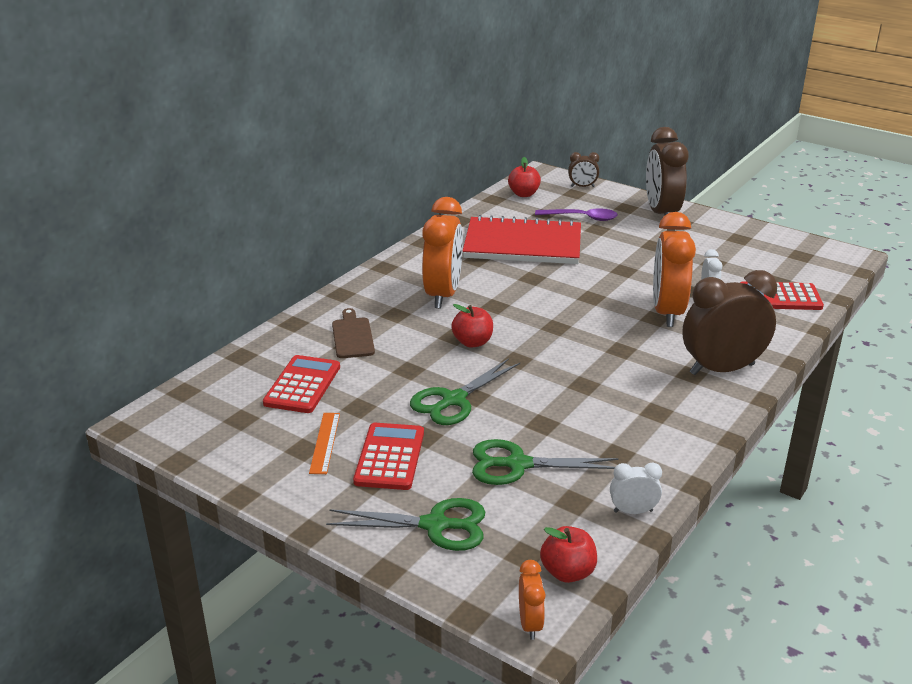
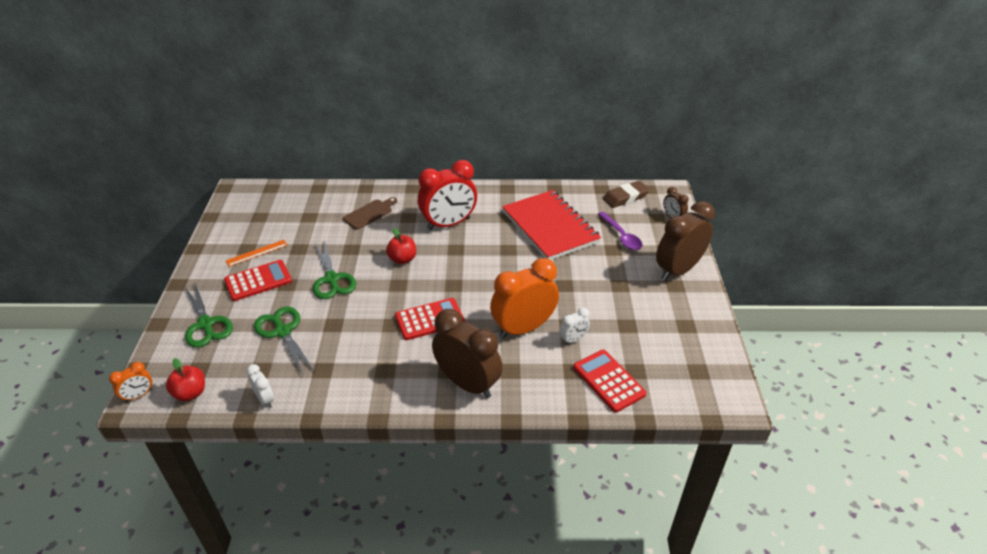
camera: 55 degrees right, 10 degrees up
red calculator [263,355,340,413] -> red calculator moved to [395,298,465,340]
green scissors [410,358,520,425] -> green scissors turned 120 degrees counterclockwise [313,240,356,299]
orange clock [422,197,463,309] -> red clock [418,160,477,230]
red apple [508,157,541,197] -> brown eraser [603,181,650,208]

